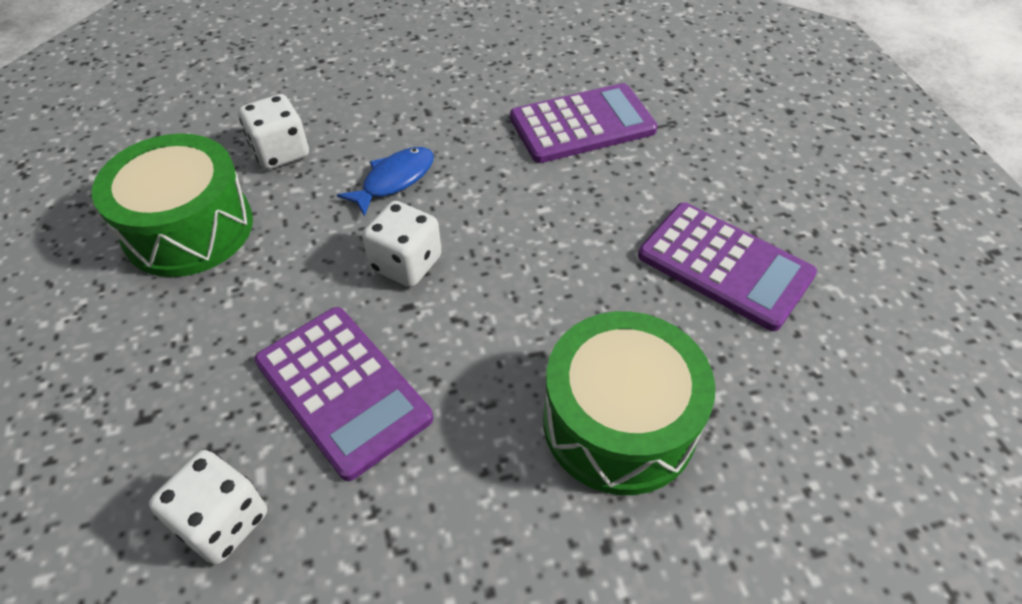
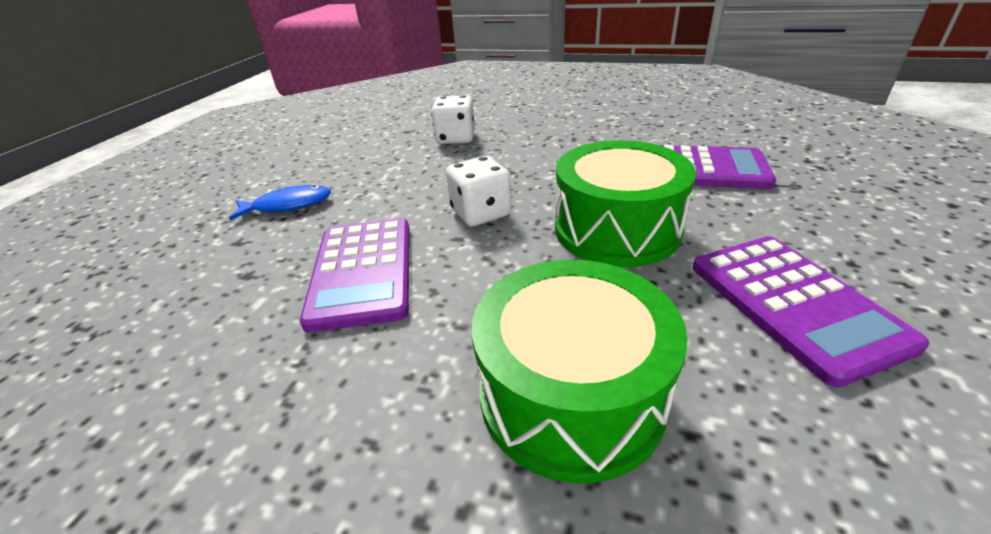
camera: 35 degrees right, 15 degrees down
green drum [92,133,253,277] -> green drum moved to [555,140,696,267]
white dice [149,450,267,565] -> none
blue fish [337,147,434,217] -> blue fish moved to [229,185,331,220]

